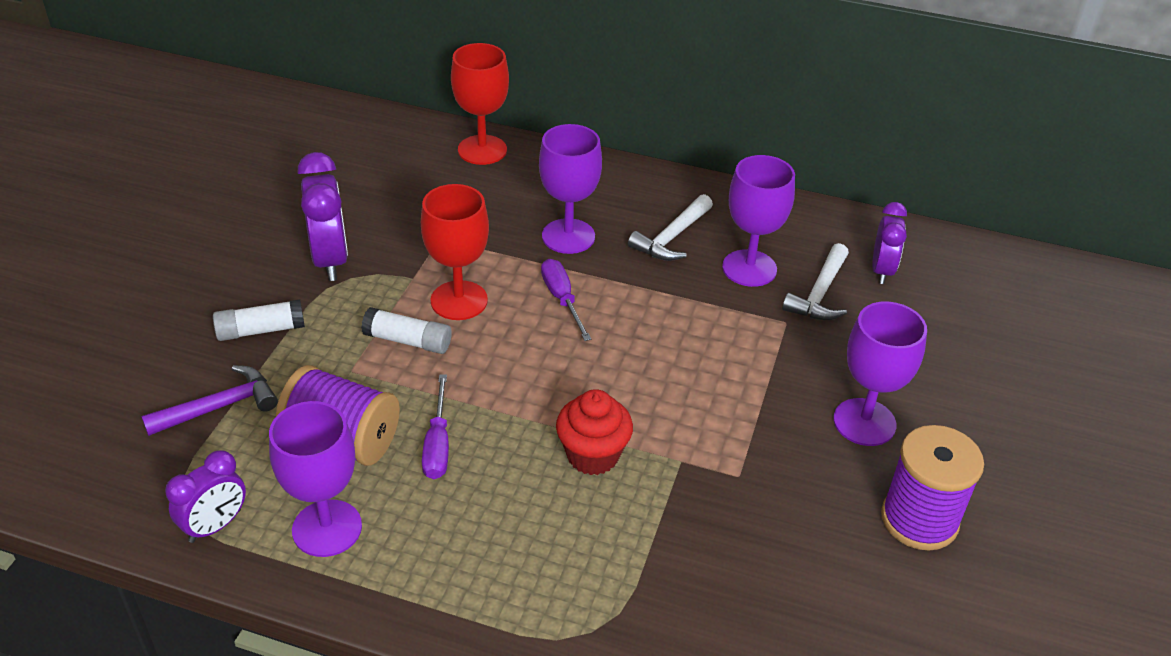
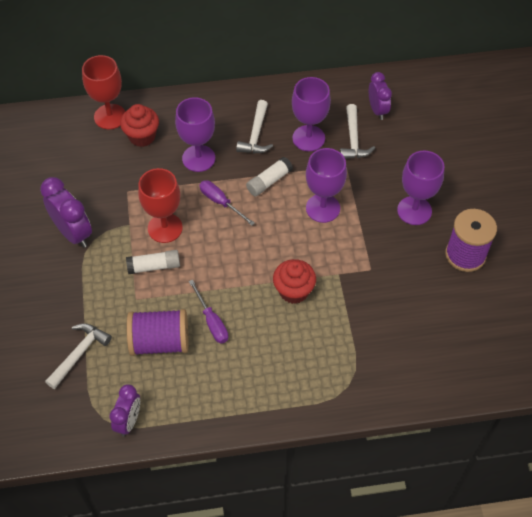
camera: 25 degrees left, 15 degrees up
purple hammer [141,365,278,436] -> white hammer [45,323,112,389]
white glue stick [213,299,305,341] -> white glue stick moved to [246,157,293,196]
purple goblet [269,401,362,557] -> purple goblet moved to [306,148,347,223]
none -> red cupcake [120,104,159,147]

